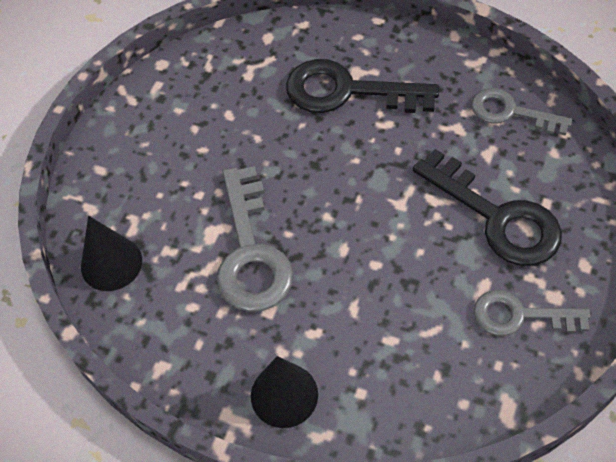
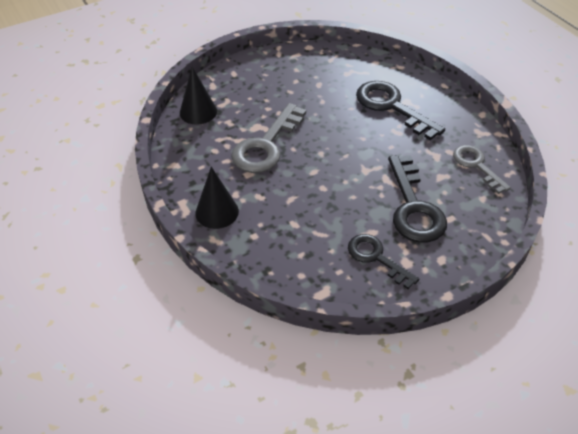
camera: 35 degrees right, 10 degrees down
grey key [474,290,590,336] -> black key [348,234,419,289]

